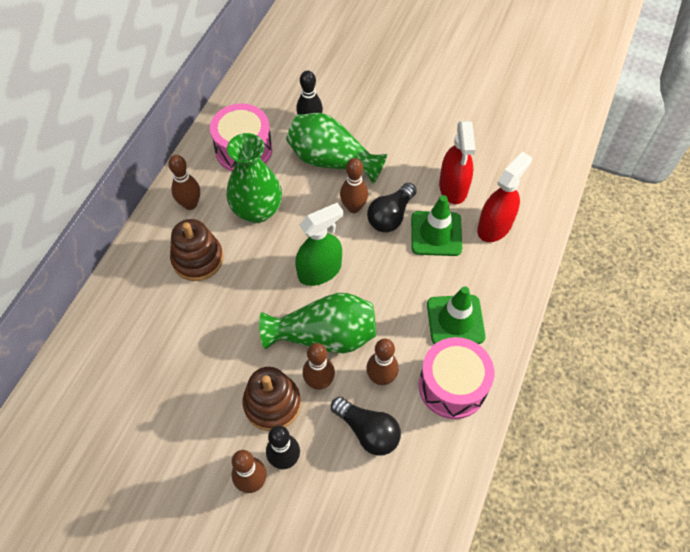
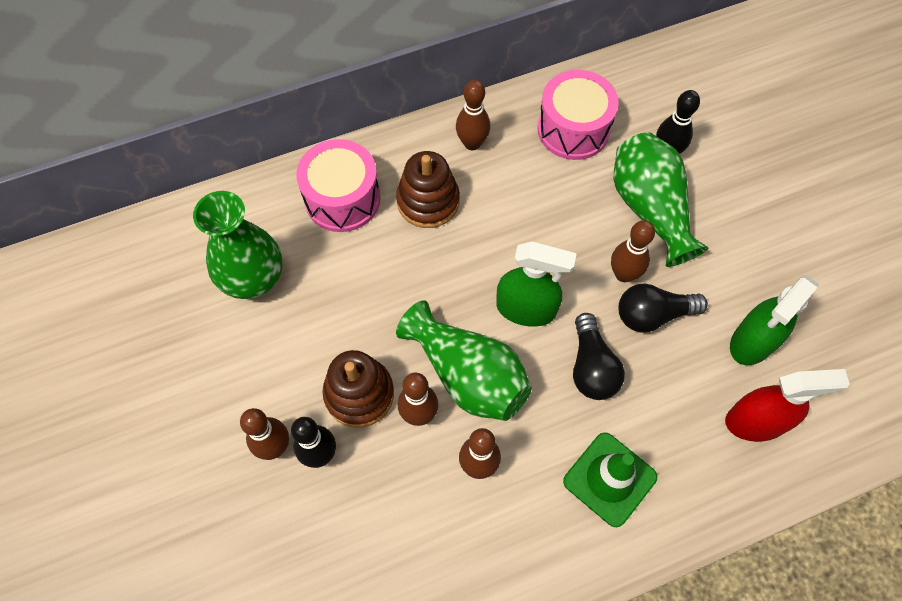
camera: 45 degrees right, 5 degrees up
green vase [227,133,282,223] -> green vase moved to [193,191,282,299]
black light bulb [331,397,401,456] -> black light bulb moved to [573,313,625,400]
green traffic cone [411,195,462,256] -> none
pink drum [419,337,494,419] -> pink drum moved to [296,139,380,232]
red spray bottle [439,121,476,204] -> green spray bottle [730,275,819,365]

